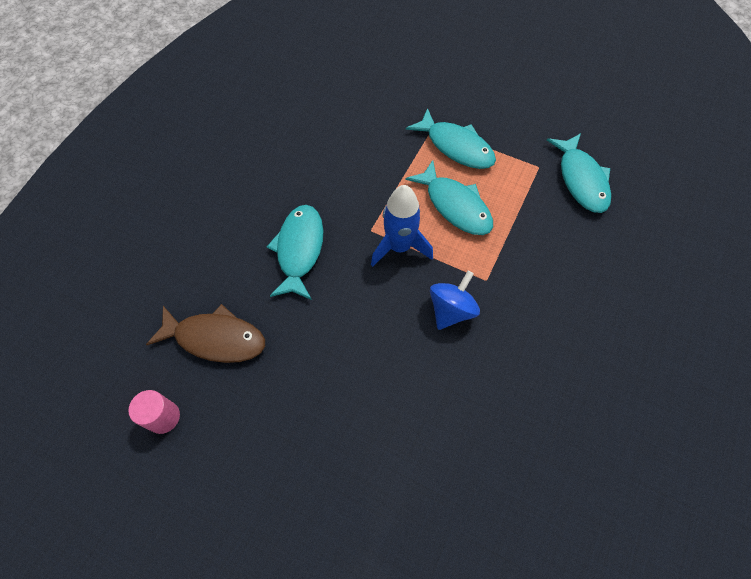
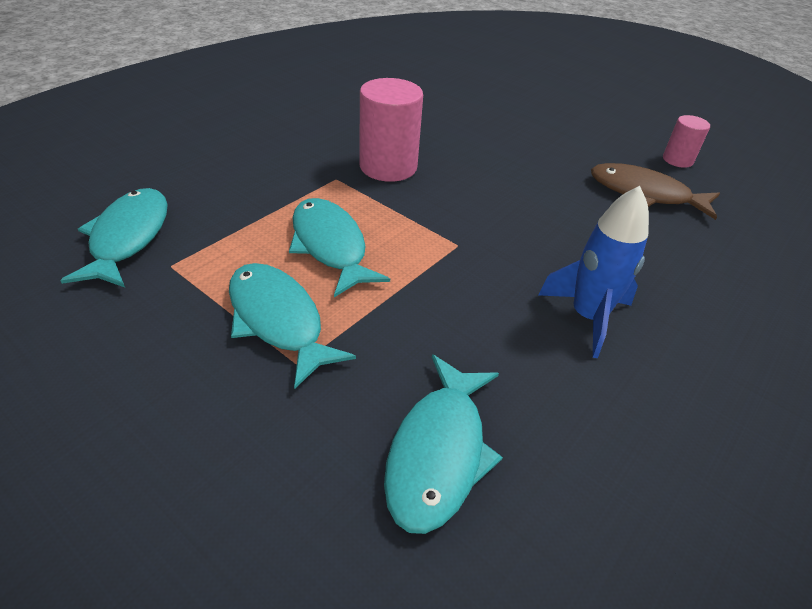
camera: 170 degrees left, 20 degrees down
turquoise fish [267,205,323,300] -> turquoise fish moved to [384,354,503,534]
blue rocket [371,185,433,267] -> blue rocket moved to [539,186,649,358]
blue spinning top [430,271,480,330] -> pink cylinder [359,78,423,182]

